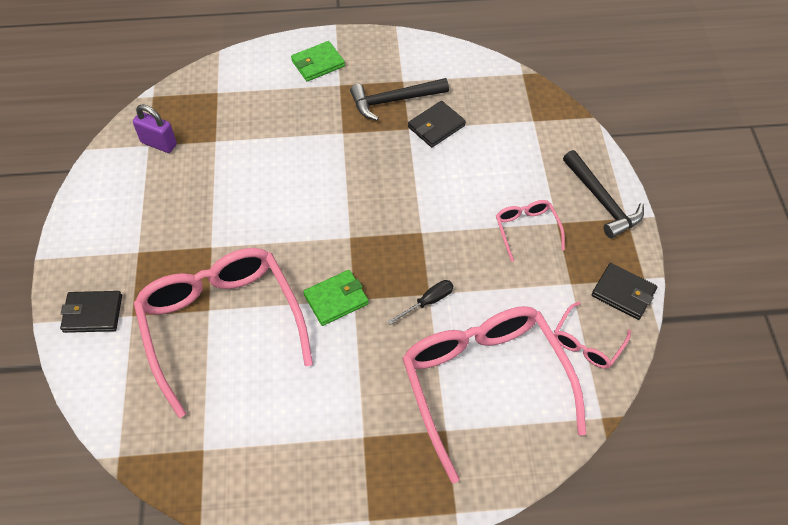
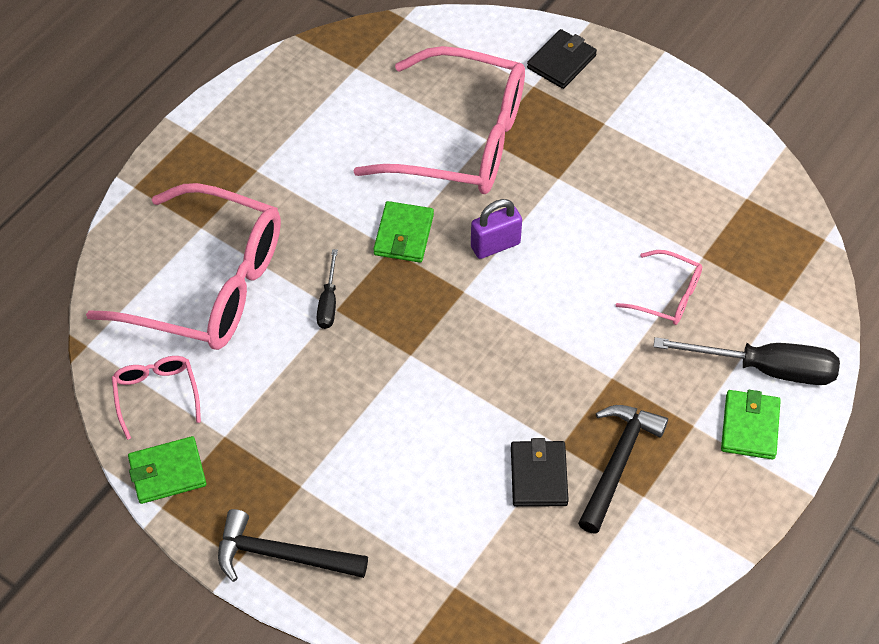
camera: 130 degrees right, 0 degrees up
purple padlock [133,104,177,153] -> purple padlock moved to [471,199,522,259]
pink glasses [496,200,565,262] -> pink glasses moved to [615,250,702,325]
black wallet [592,263,657,320] -> green wallet [128,436,207,504]
none -> black screwdriver [653,337,840,385]

